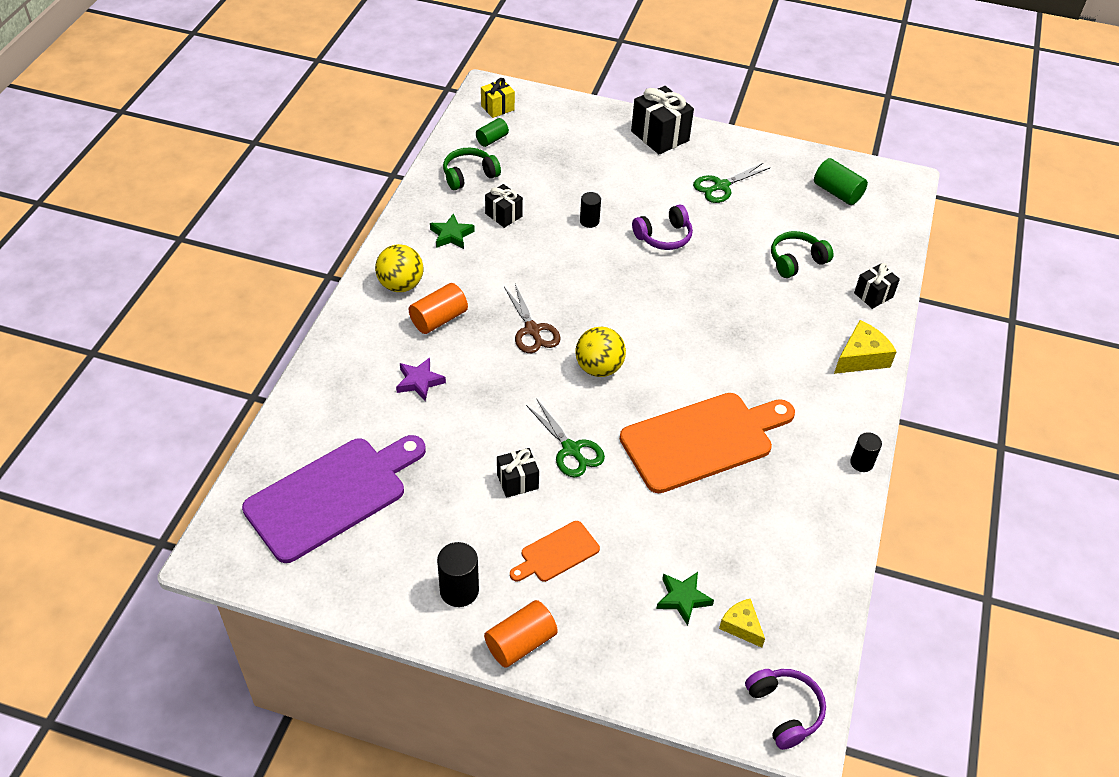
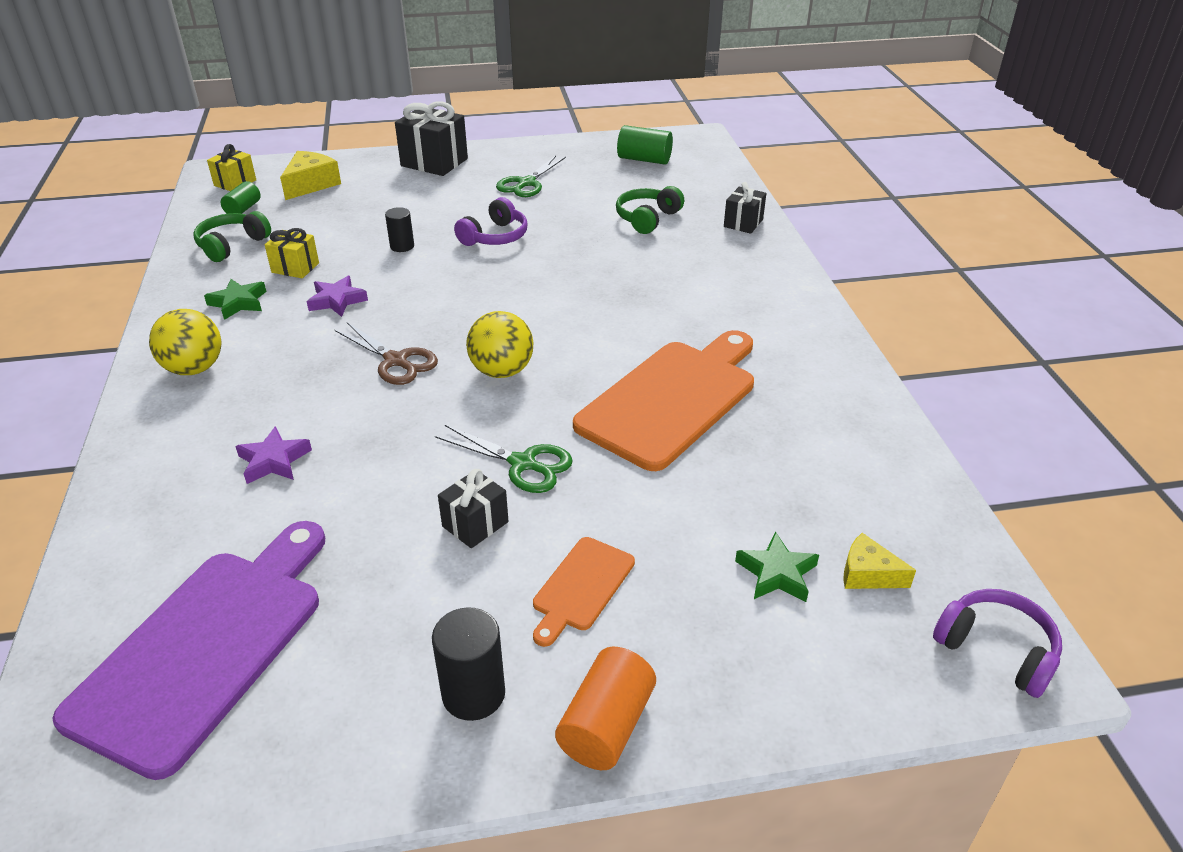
camera: 25 degrees left, 10 degrees down
orange cylinder [409,283,468,334] -> none
black gift [485,184,523,228] -> yellow gift [265,228,319,278]
yellow cheese [834,320,897,374] -> yellow cheese moved to [280,151,341,200]
black cylinder [850,432,882,472] -> none
none -> purple star [307,276,368,317]

